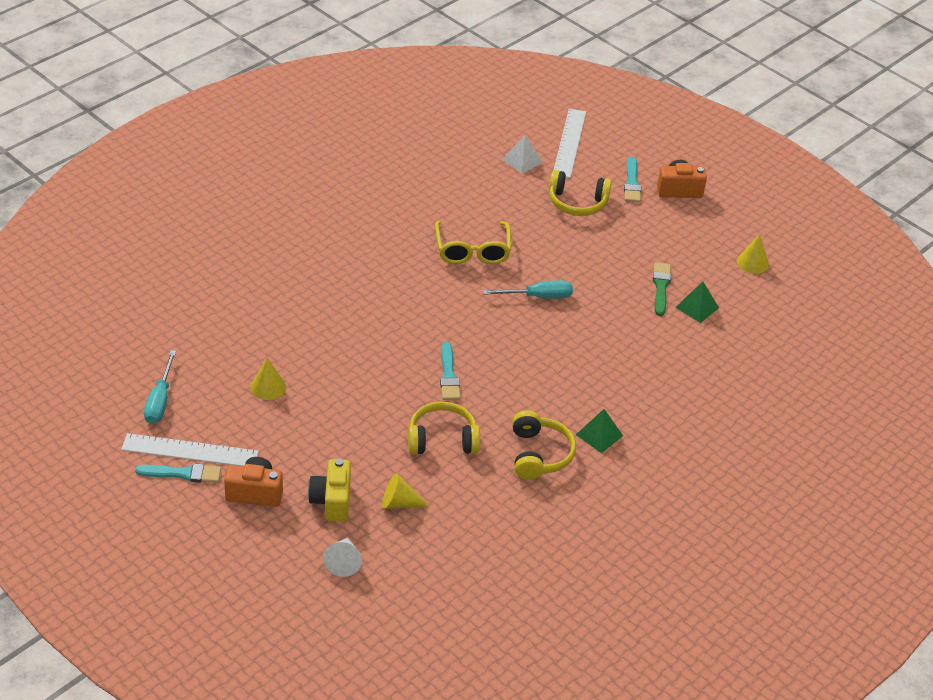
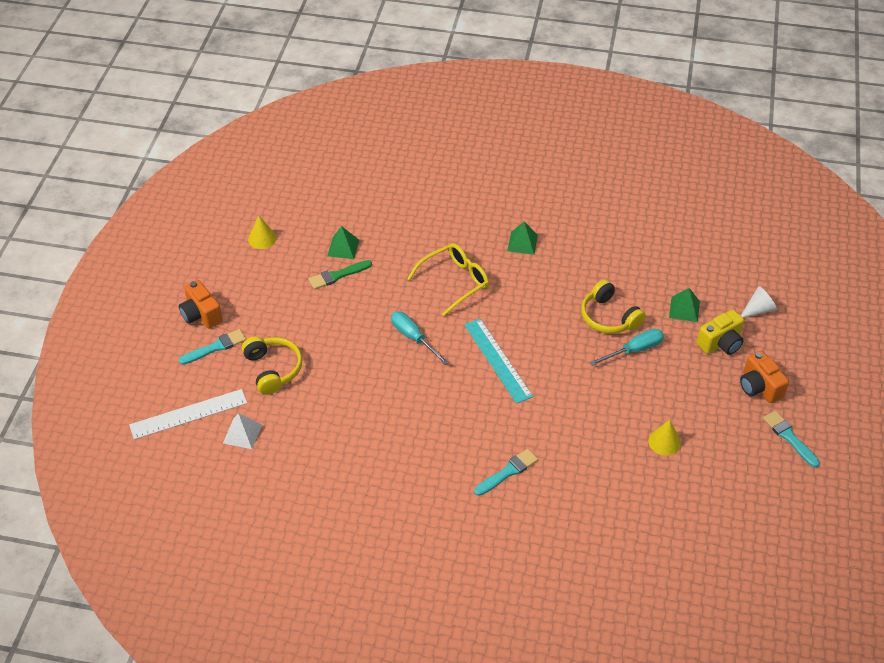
camera: 120 degrees left, 5 degrees up
white ruler [121,433,259,466] -> none
turquoise screwdriver [144,350,176,424] -> turquoise screwdriver moved to [590,329,664,366]
yellow cone [382,473,430,509] -> green pyramid [669,288,700,322]
yellow glasses [435,221,511,264] -> yellow glasses moved to [407,243,489,316]
turquoise brush [440,342,461,400] -> turquoise brush moved to [474,449,538,496]
yellow headphones [512,410,576,480] -> none
none -> turquoise ruler [464,319,533,404]

